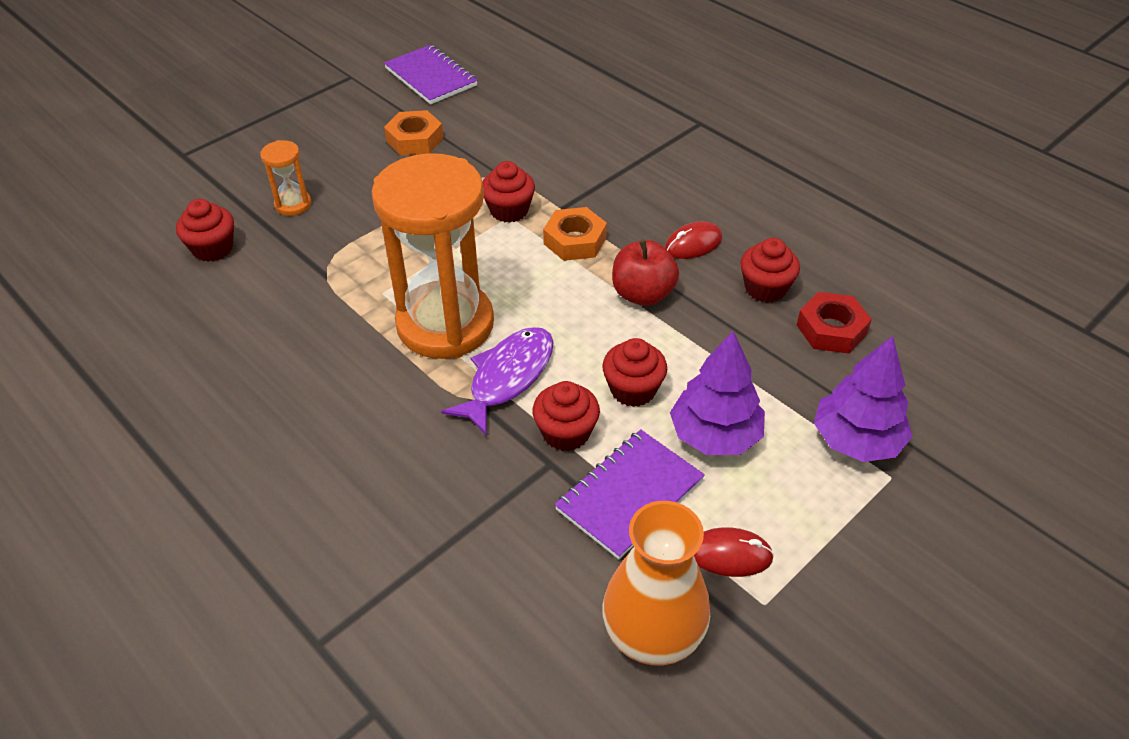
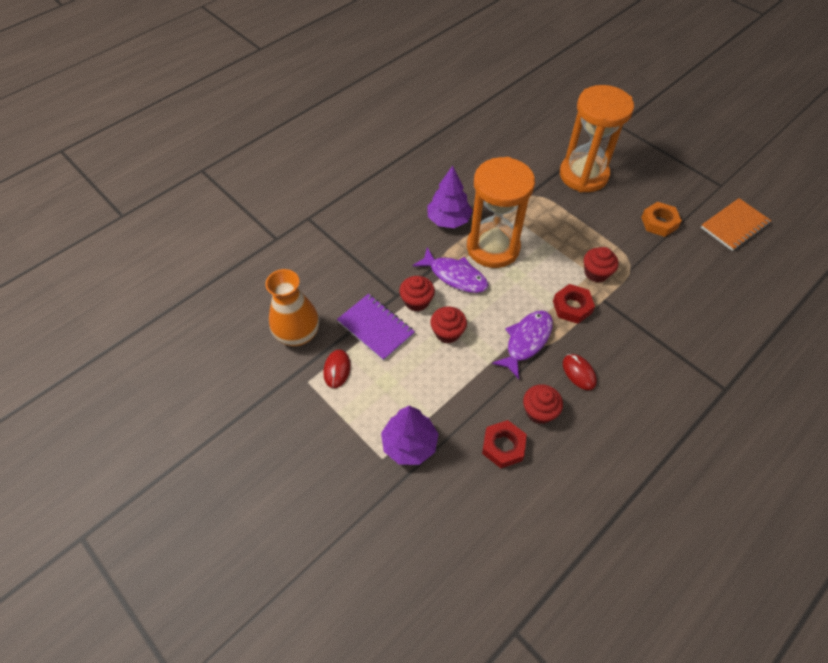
camera: 90 degrees right, 10 degrees up
red cupcake [176,199,234,262] -> none
orange hourglass [260,140,311,216] -> orange hourglass [560,85,634,192], size x2.37
purple notebook [384,45,478,104] -> orange notebook [701,198,771,251]
orange nut [543,207,607,261] -> red nut [553,284,595,324]
red apple [612,239,679,306] -> purple fish [492,310,553,379]
purple tree [670,331,765,455] -> purple tree moved to [427,166,472,228]

